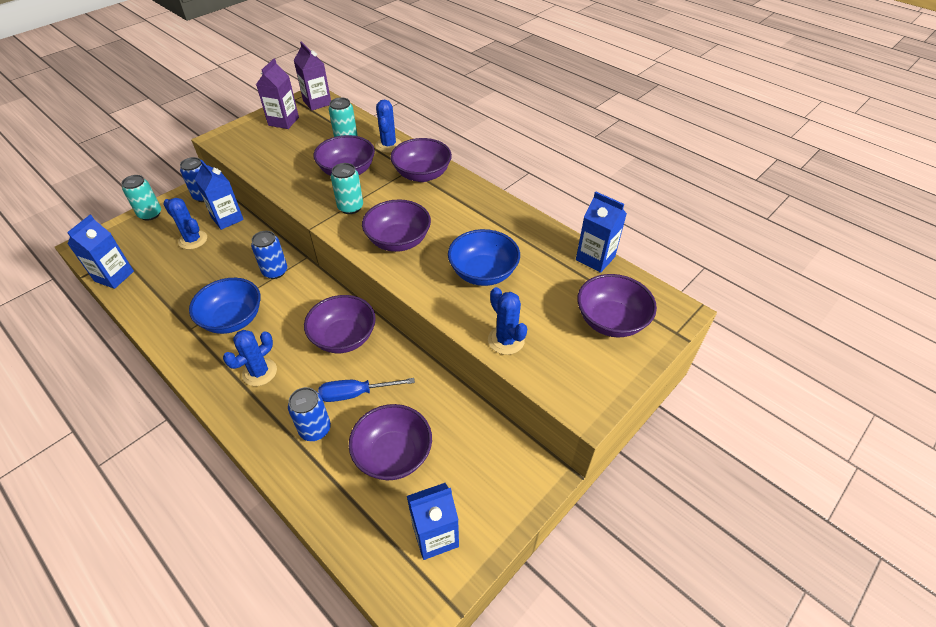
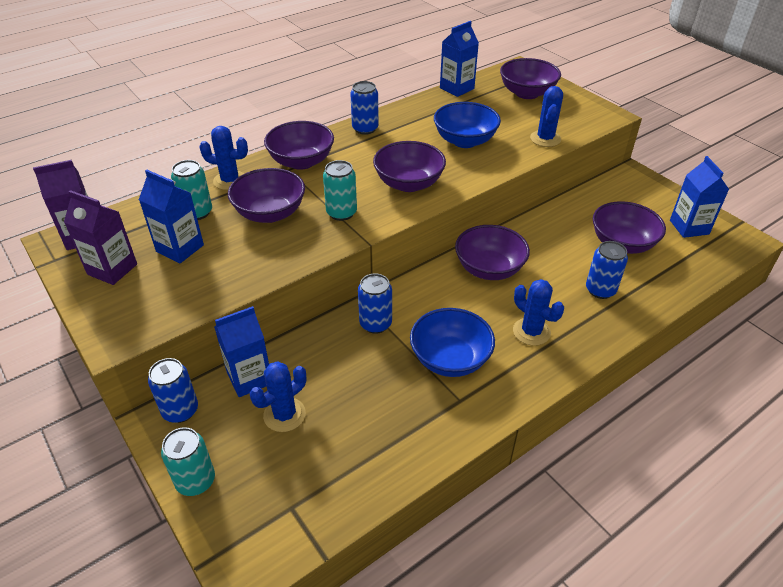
camera: 80 degrees left, 5 degrees down
blue carton [67,215,134,289] -> blue carton moved to [139,170,204,263]
blue screwdriver [318,378,415,402] -> none
blue cactus [488,287,527,355] -> blue cactus turned 60 degrees counterclockwise [530,86,563,147]
none -> blue can [350,81,379,135]

